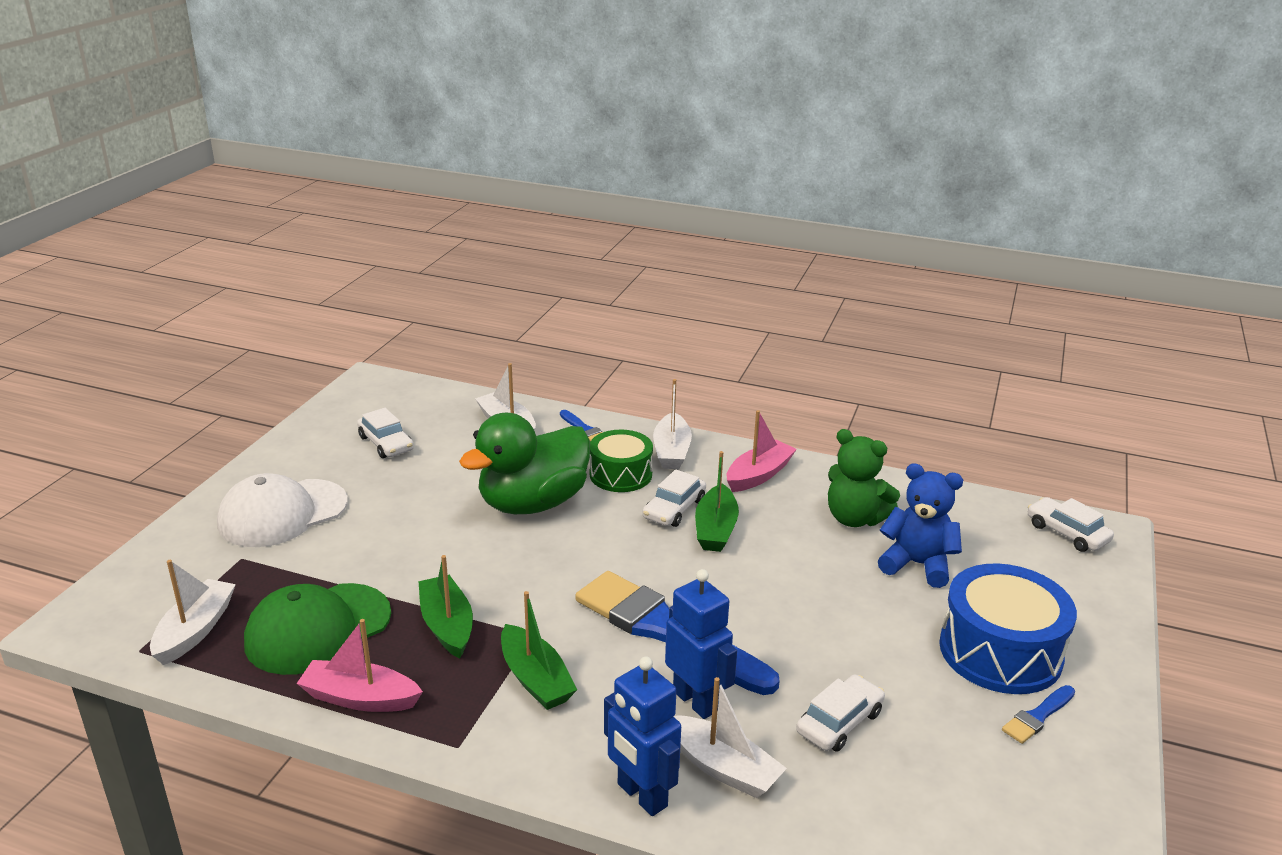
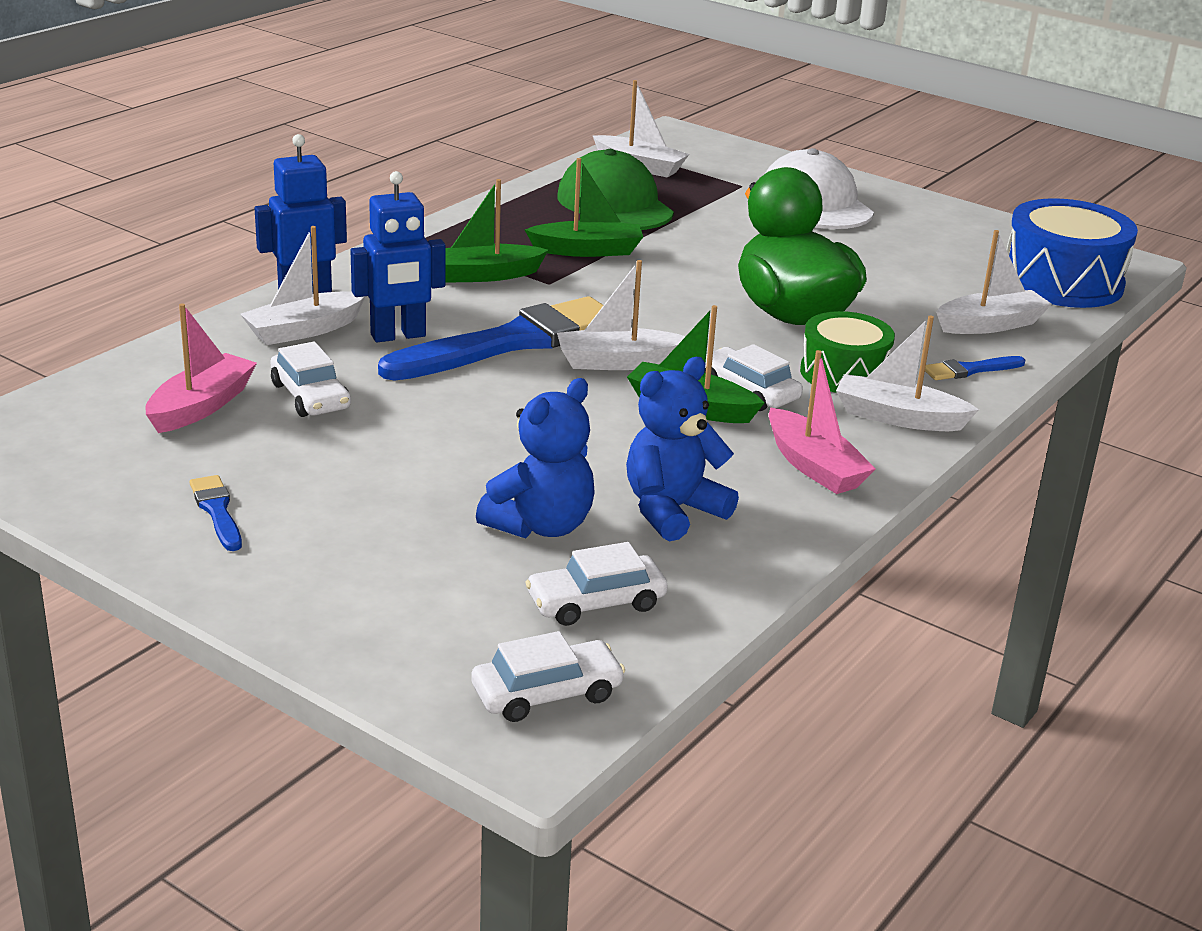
camera: 105 degrees right, 0 degrees up
pink boat [296,619,423,712] -> pink boat moved to [145,303,257,433]
white car [357,408,414,458] -> white car moved to [525,542,668,626]
green teddy bear [828,429,900,527] -> blue teddy bear [626,357,739,541]
blue drum [939,563,1077,694] -> blue drum moved to [1007,198,1138,308]
none -> white boat [557,260,686,370]

